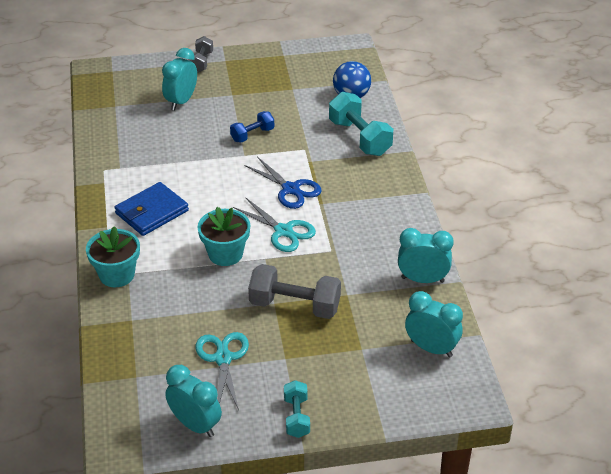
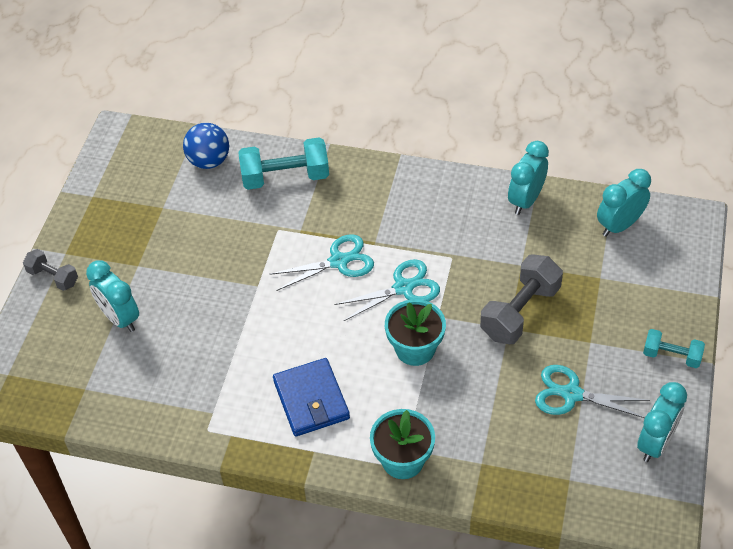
camera: 65 degrees left, 10 degrees up
turquoise clock [165,365,222,437] -> turquoise clock turned 150 degrees clockwise [637,382,687,462]
blue dumbbell [230,111,274,143] -> none
blue scissors [244,157,322,209] -> turquoise scissors [269,234,374,291]

